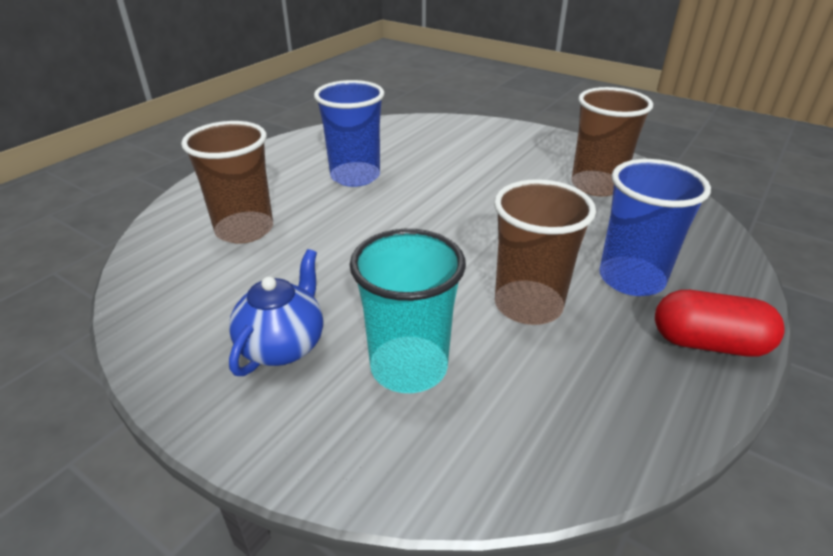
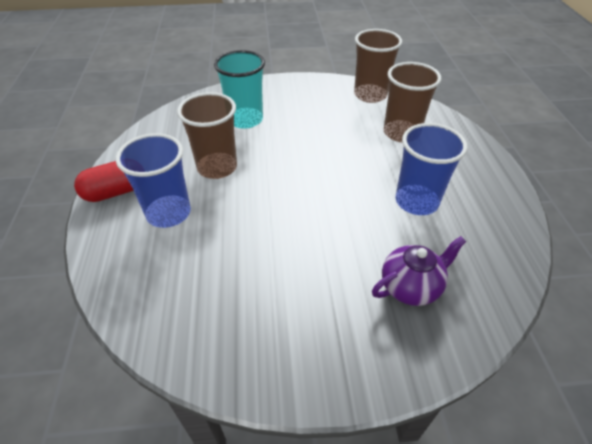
camera: 140 degrees right, 10 degrees up
blue teapot [229,249,323,376] -> none
brown cup [571,87,653,196] -> brown cup moved to [354,29,402,103]
none -> purple teapot [372,236,466,306]

